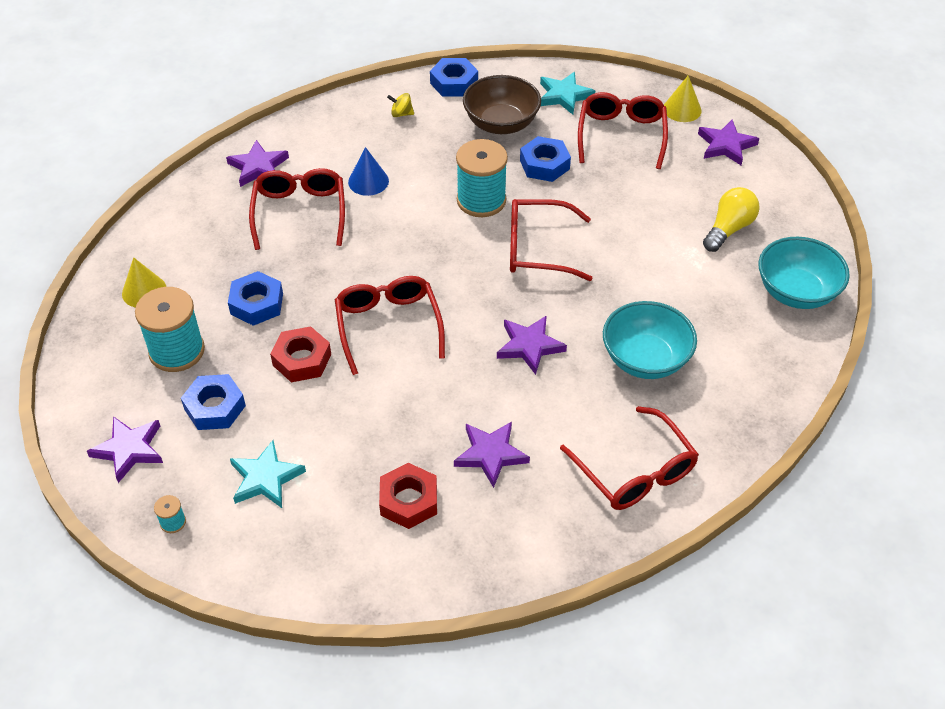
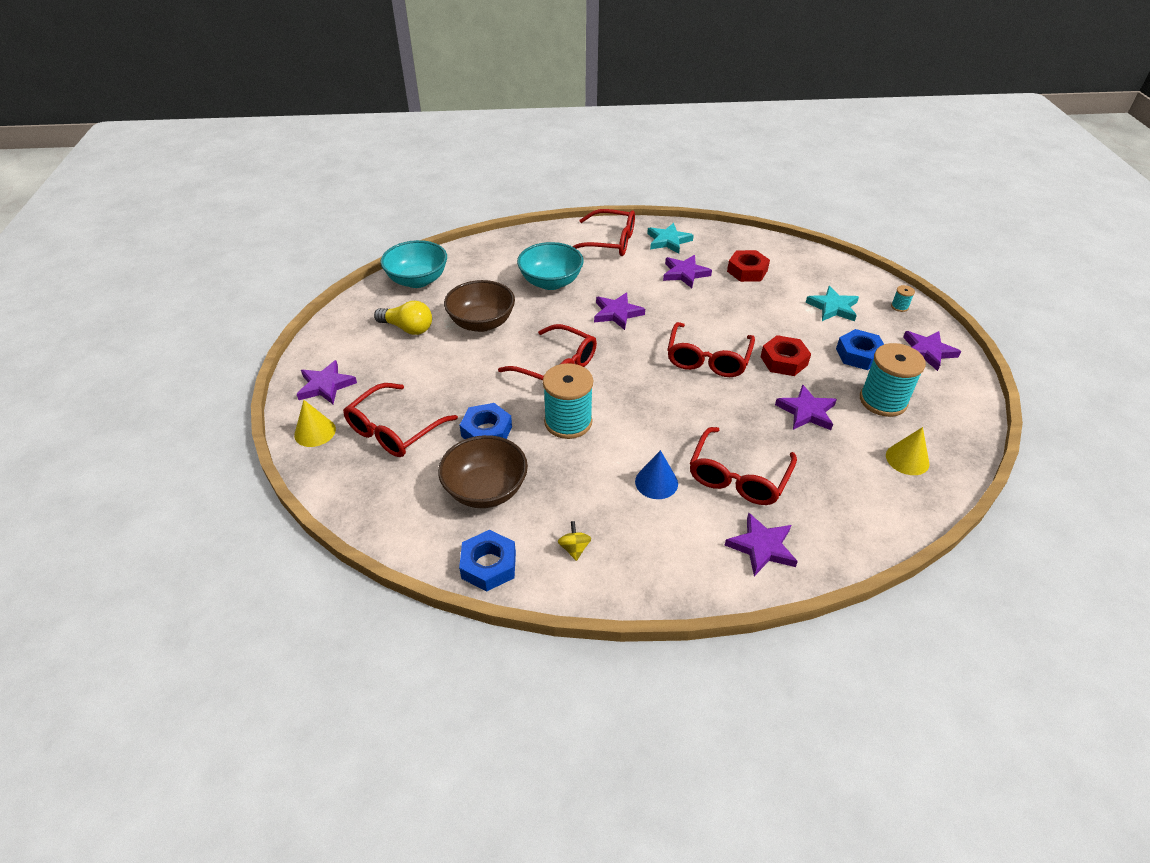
camera: 150 degrees left, 5 degrees down
blue nut [228,271,283,326] -> purple star [775,384,837,430]
yellow spinning top [387,93,414,117] -> yellow spinning top turned 135 degrees counterclockwise [558,521,591,561]
turquoise star [540,72,595,115] -> turquoise star moved to [647,223,694,254]
red glasses [560,406,699,510] -> red glasses turned 105 degrees clockwise [572,209,635,256]
yellow light bulb [703,187,759,252] -> yellow light bulb turned 135 degrees counterclockwise [374,301,432,335]
none -> brown bowl [444,280,515,332]

